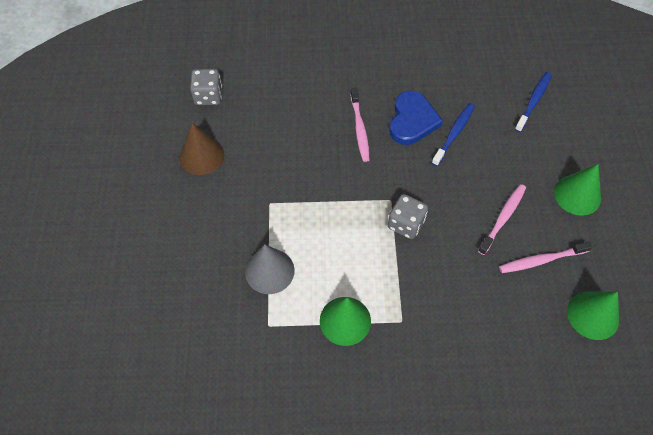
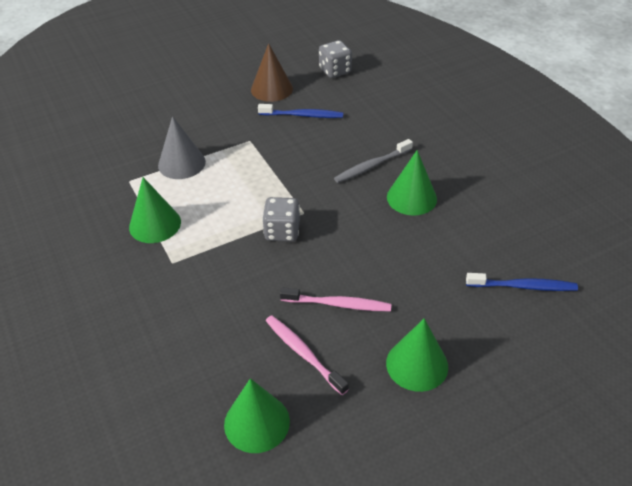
camera: 65 degrees right, 15 degrees down
pink toothbrush [350,88,370,162] -> grey toothbrush [334,139,413,183]
blue heart [389,91,443,145] -> green cone [387,150,437,215]
blue toothbrush [432,103,475,166] -> blue toothbrush moved to [258,104,343,118]

